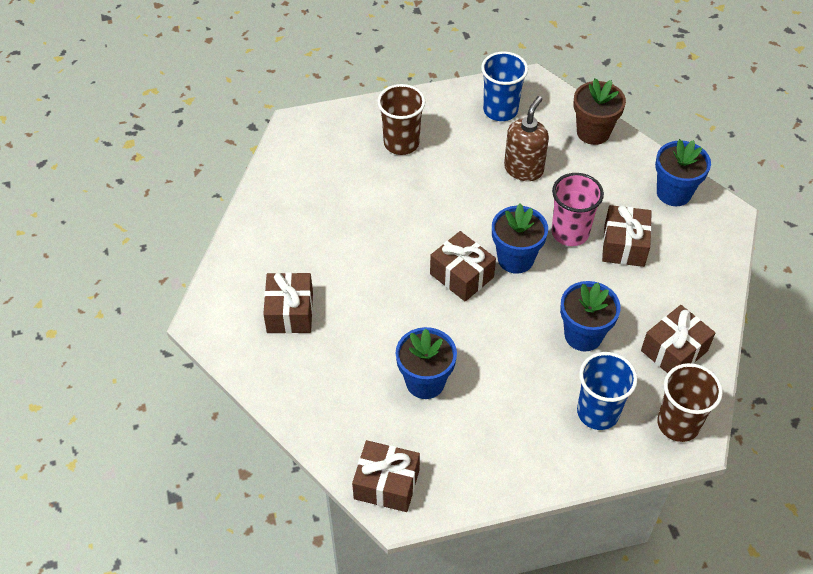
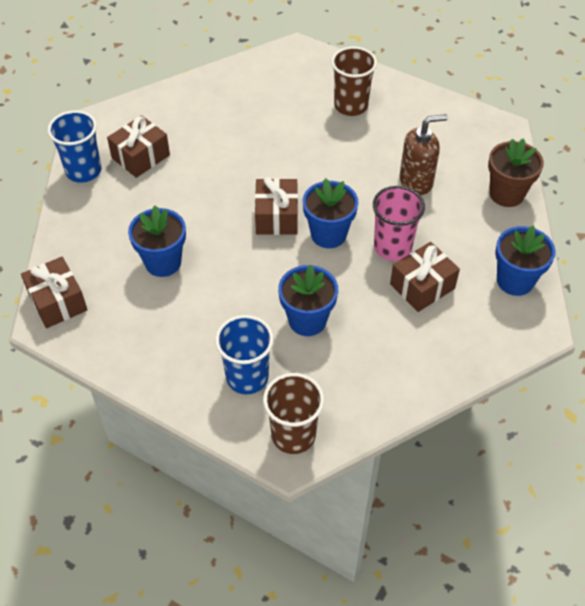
camera: 45 degrees right, 0 degrees up
blue cup [481,51,528,121] -> blue cup moved to [48,110,102,183]
brown gift [641,305,715,373] -> none

